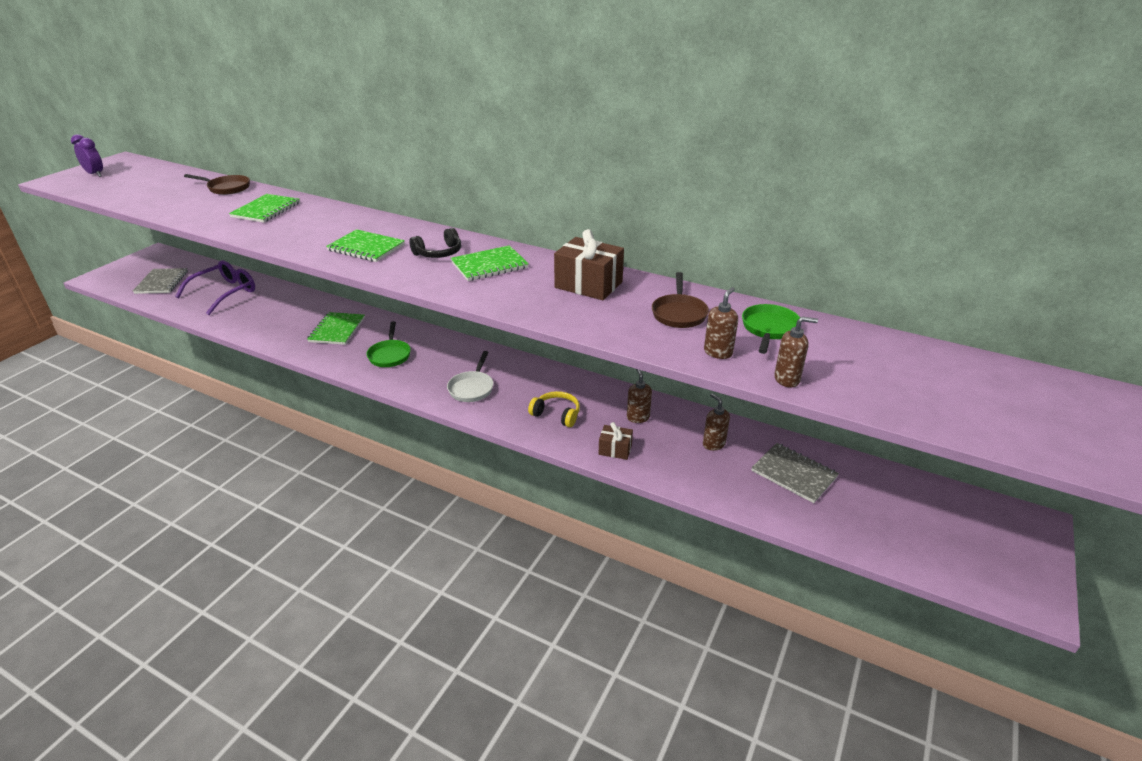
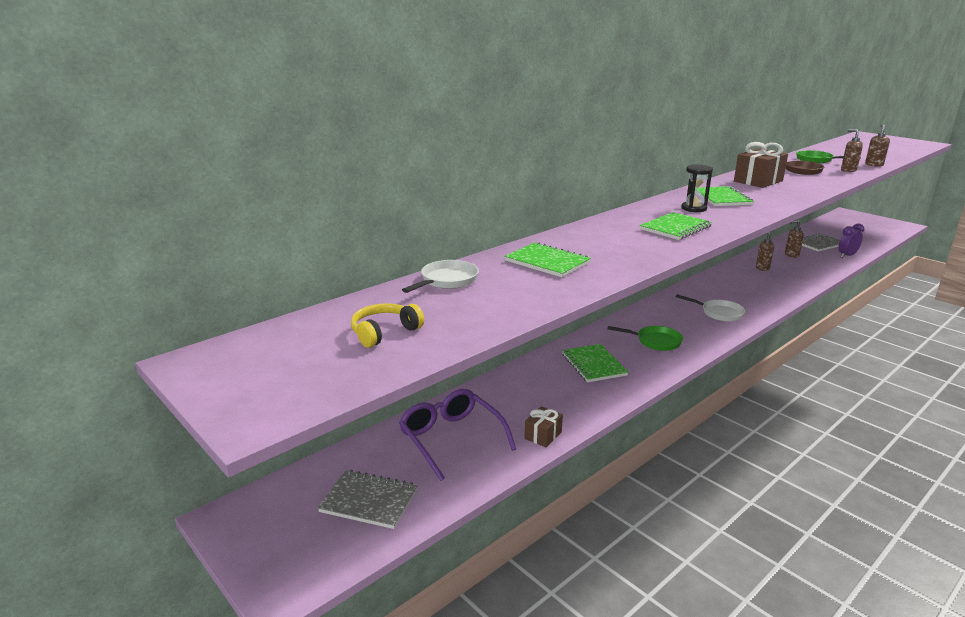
camera: 70 degrees left, 10 degrees down
purple clock [71,134,103,177] -> purple clock moved to [838,223,864,258]
brown pan [184,174,250,195] -> white pan [402,260,479,293]
green notebook [307,312,365,345] -> green notebook turned 45 degrees clockwise [562,344,628,383]
black headphones [409,228,461,258] -> black hourglass [681,164,713,212]
yellow headphones [528,391,580,427] -> yellow headphones moved to [351,303,424,348]
brown gift [599,422,633,460] -> brown gift moved to [525,406,563,447]

